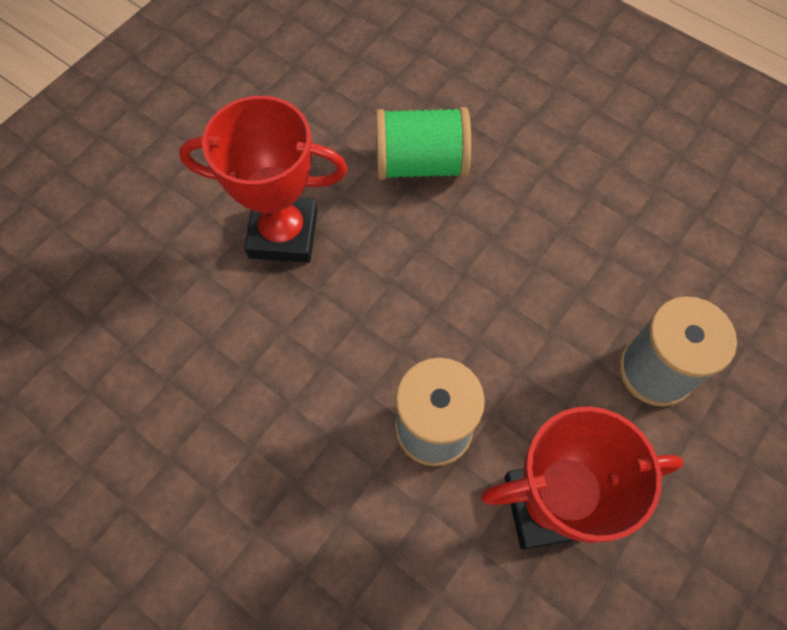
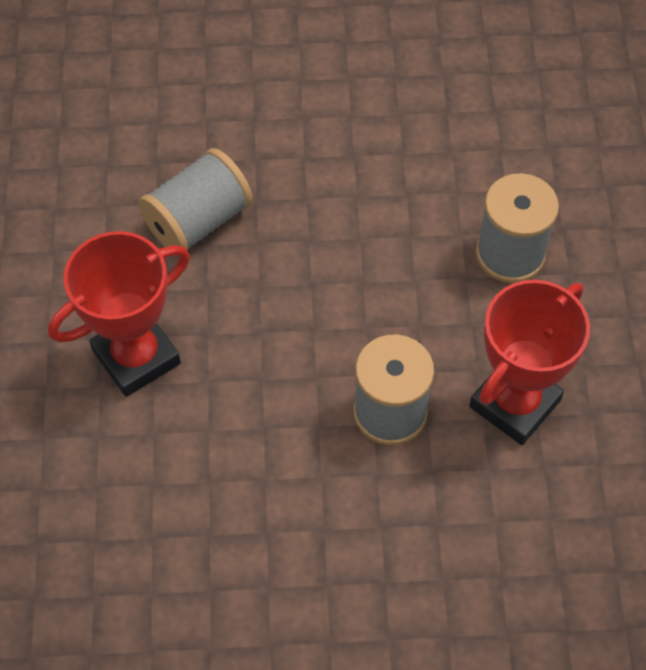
camera: 40 degrees left, 5 degrees down
green spool [376,107,471,180] -> grey spool [138,148,253,256]

